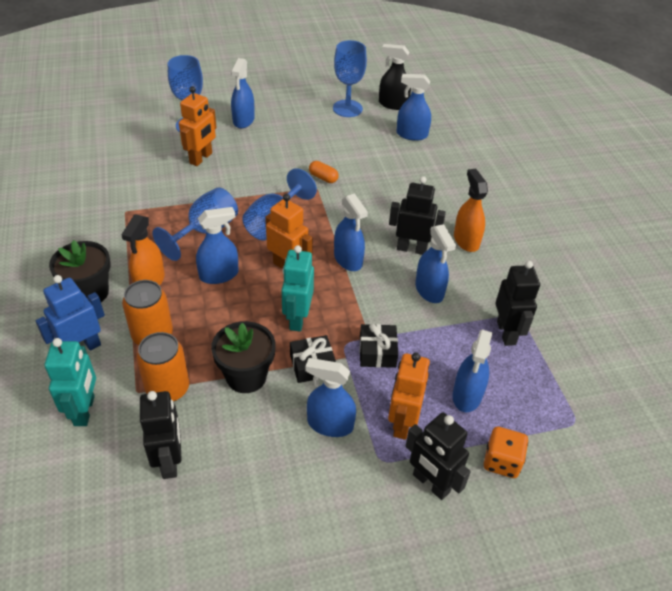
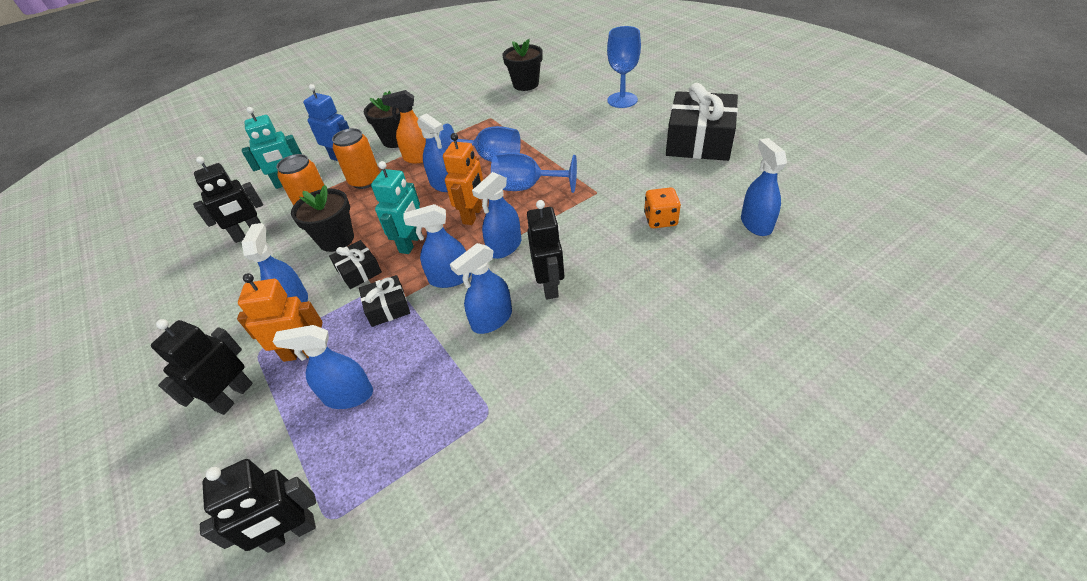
camera: 75 degrees right, 0 degrees up
orange robot [179,86,217,166] -> none
blue spray bottle [231,58,255,128] -> blue spray bottle moved to [404,204,471,288]
turquoise robot [281,245,314,332] -> turquoise robot turned 120 degrees clockwise [371,161,422,254]
orange capsule [309,161,339,183] -> none
blue goblet [333,40,367,117] -> none
black spray bottle [379,44,411,110] -> none
orange spray bottle [454,169,488,252] -> none
orange dice [484,427,528,478] -> orange dice moved to [644,187,681,228]
black robot [496,261,540,346] -> black robot moved to [200,459,316,553]
none -> black flower pot [502,39,542,91]
none -> black gift [666,83,738,161]

